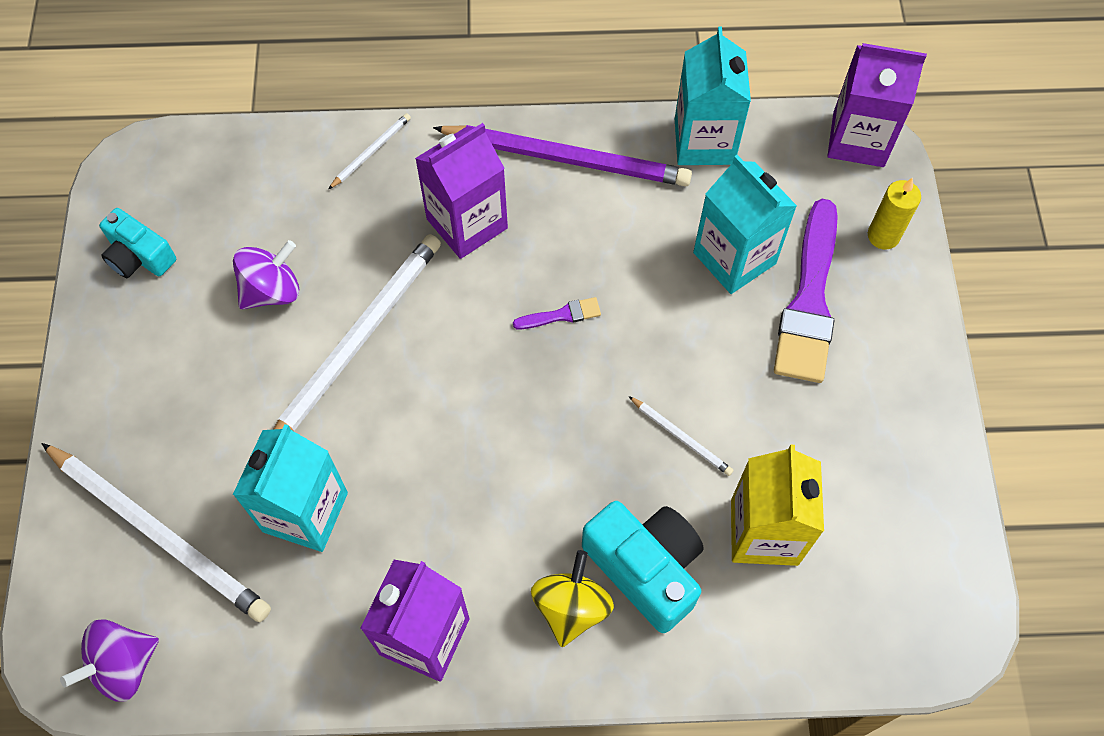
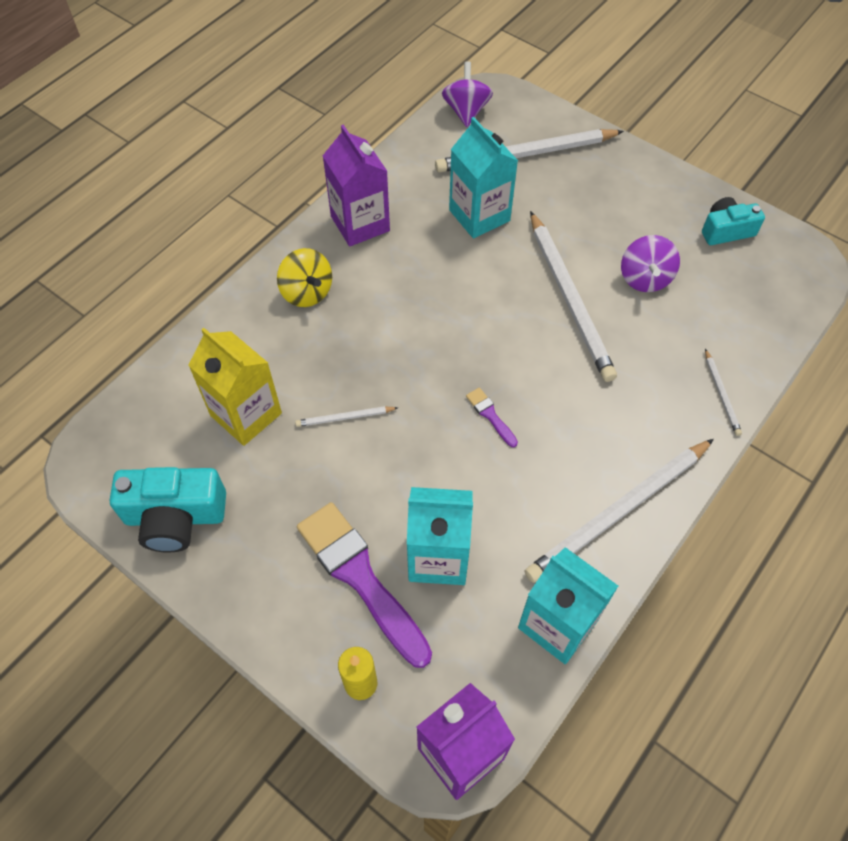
camera: 130 degrees right, 5 degrees down
purple carton [415,123,508,259] -> none
purple pencil [433,125,692,187] -> white pencil [525,439,714,583]
purple brush [513,297,601,329] -> purple brush turned 120 degrees clockwise [466,388,518,447]
turquoise camera [582,501,704,633] -> turquoise camera moved to [110,467,226,553]

